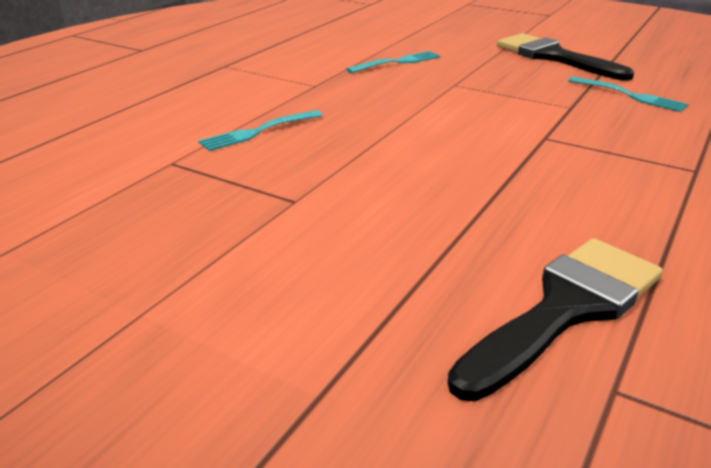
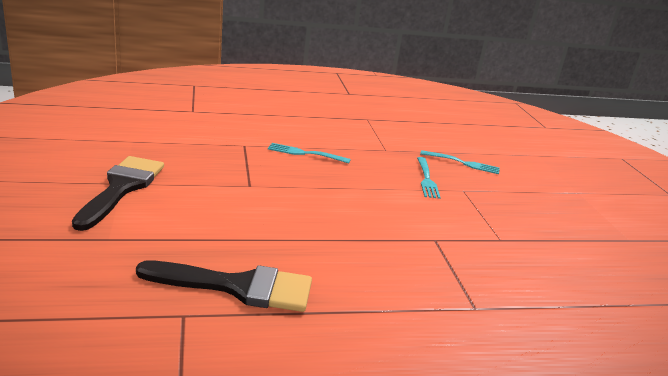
camera: 45 degrees right, 5 degrees down
black brush [497,33,634,81] -> black brush moved to [72,156,164,231]
turquoise fork [568,77,688,112] -> turquoise fork moved to [417,157,441,199]

